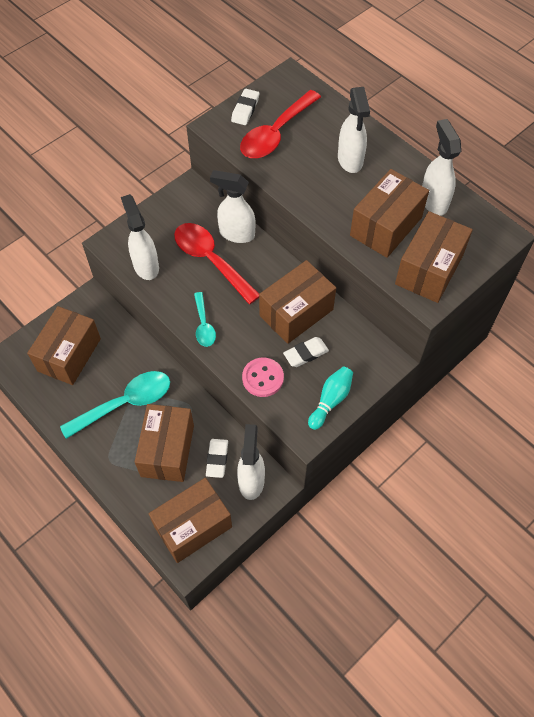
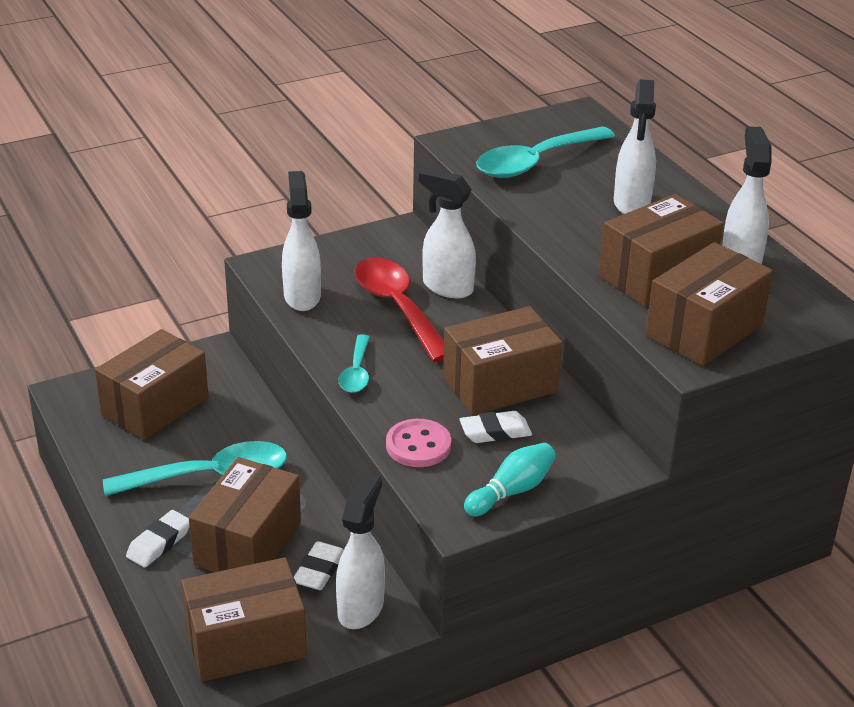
camera: 15 degrees right, 25 degrees down
white eraser [231,89,259,125] -> white eraser moved to [126,510,189,567]
red spoon [240,90,321,158] -> turquoise spoon [476,126,615,178]

